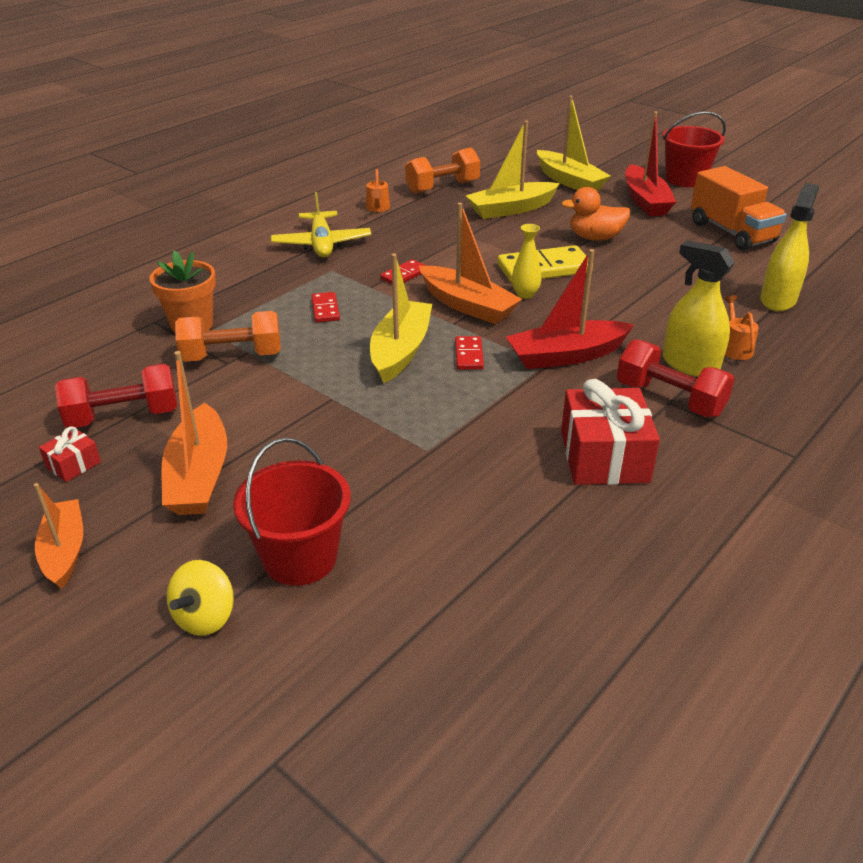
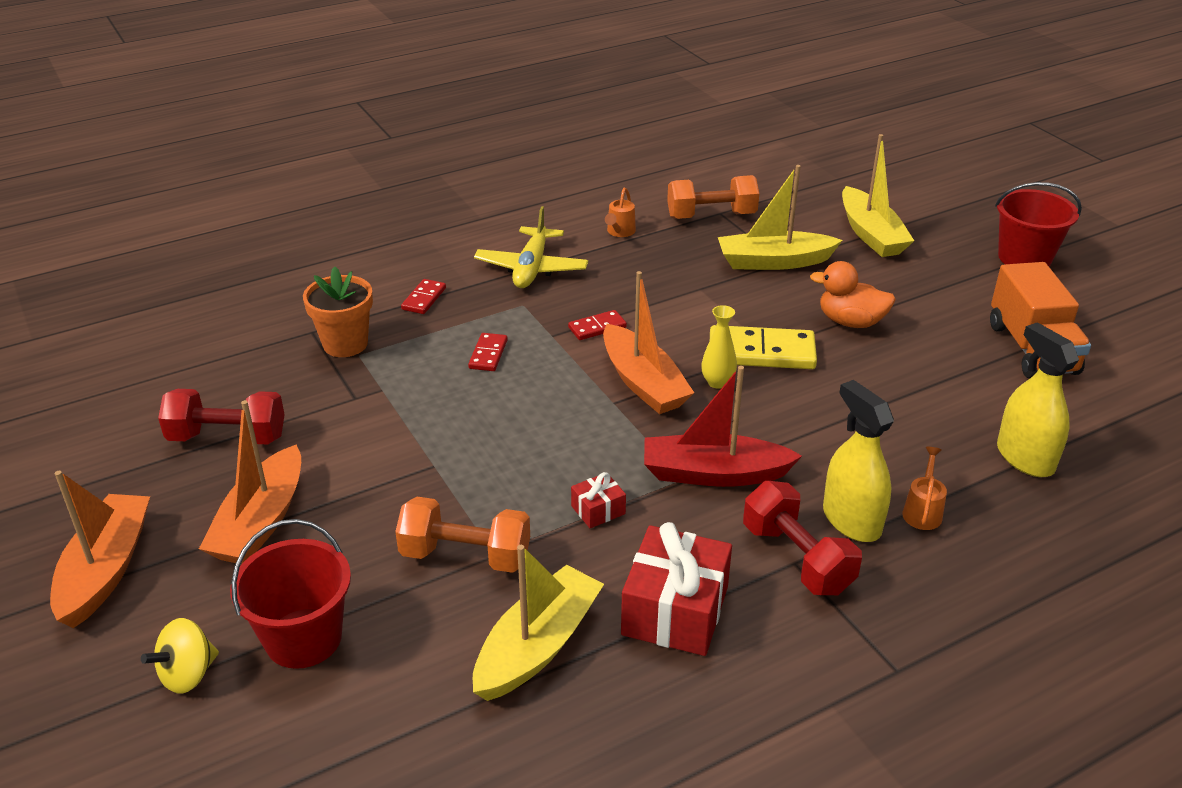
camera: 20 degrees right, 0 degrees up
orange boat [34,483,83,589] -> orange boat [50,471,150,628], size x1.51
red gift [39,427,101,482] -> red gift moved to [571,472,626,528]
orange dumbbell [175,311,281,362] -> orange dumbbell moved to [395,497,530,573]
yellow boat [370,253,432,383] -> yellow boat moved to [473,545,604,701]
red domino [455,336,484,370] -> red domino moved to [401,279,446,314]
red boat [625,111,676,216] -> none
yellow spray bottle [760,183,819,311] -> yellow spray bottle turned 75 degrees counterclockwise [997,322,1079,477]

